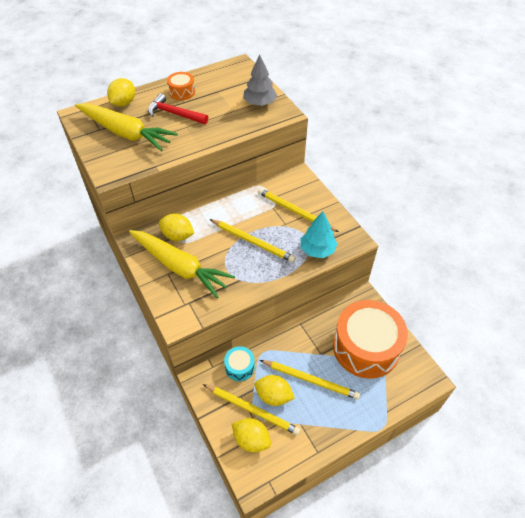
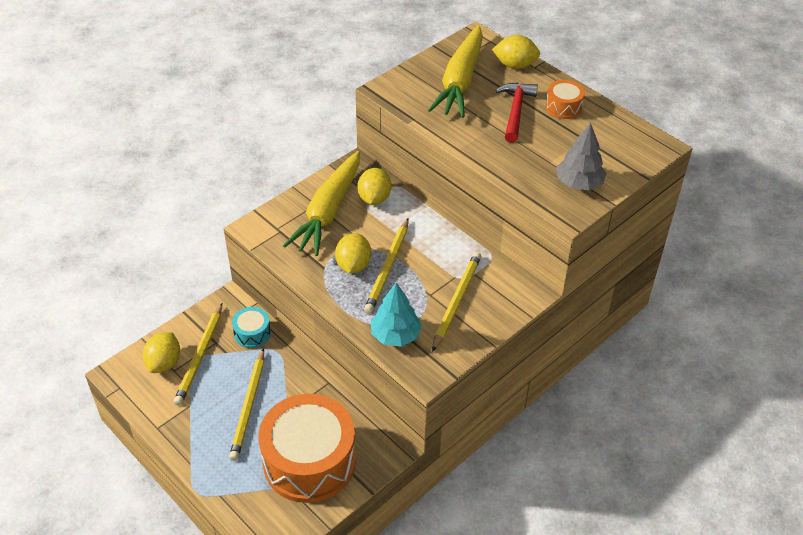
camera: 75 degrees right, 5 degrees down
yellow lemon [255,375,295,406] -> yellow lemon moved to [335,233,371,273]

